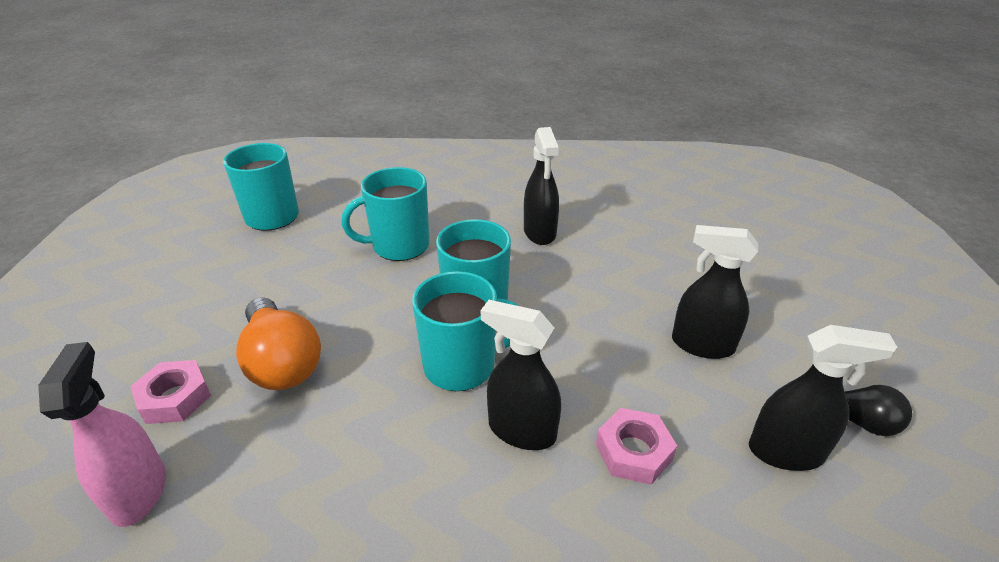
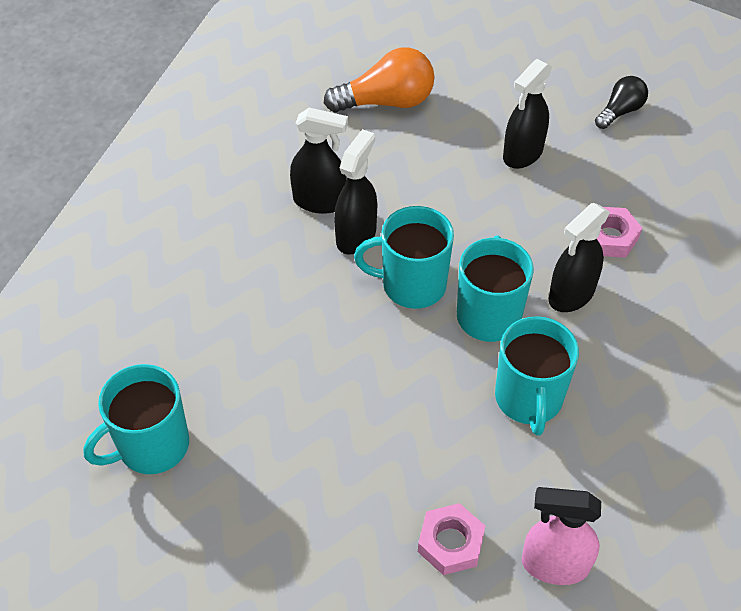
camera: 70 degrees left, 15 degrees up
orange light bulb [236,297,321,390] -> orange light bulb moved to [324,47,434,112]
turquoise mug [342,167,430,261] -> turquoise mug moved to [495,316,579,436]
black spray bottle [749,325,897,471] -> black spray bottle moved to [334,129,377,254]

